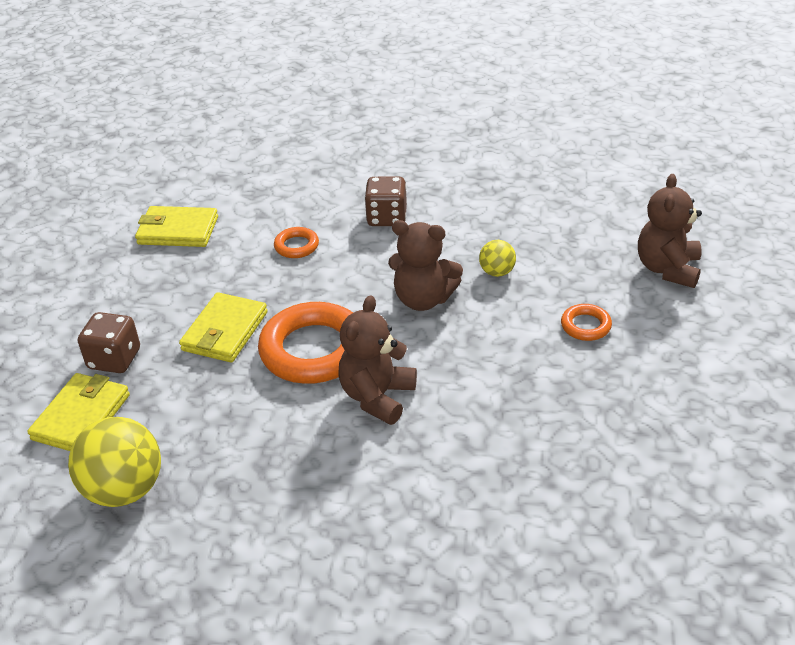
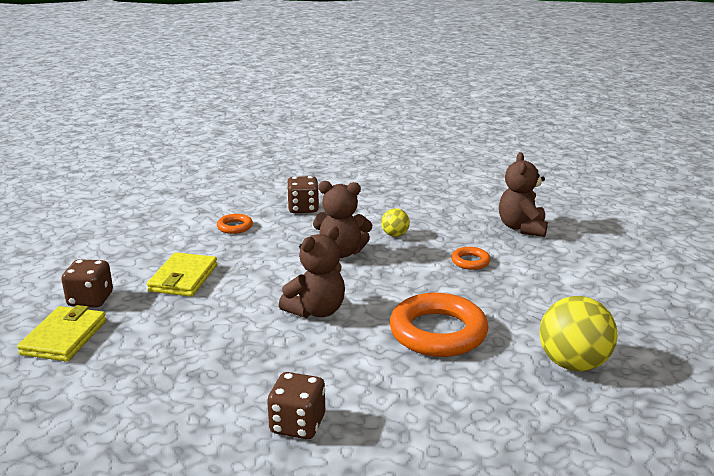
camera: 10 degrees left, 15 degrees down
yellow ball [68,417,161,507] -> yellow ball moved to [539,296,618,371]
yellow wallet [135,206,218,247] -> none
orange ring [258,302,353,384] -> orange ring moved to [390,293,488,357]
brown teddy bear [339,295,417,425] -> brown teddy bear turned 150 degrees counterclockwise [279,226,345,318]
none -> brown dice [267,372,325,439]

